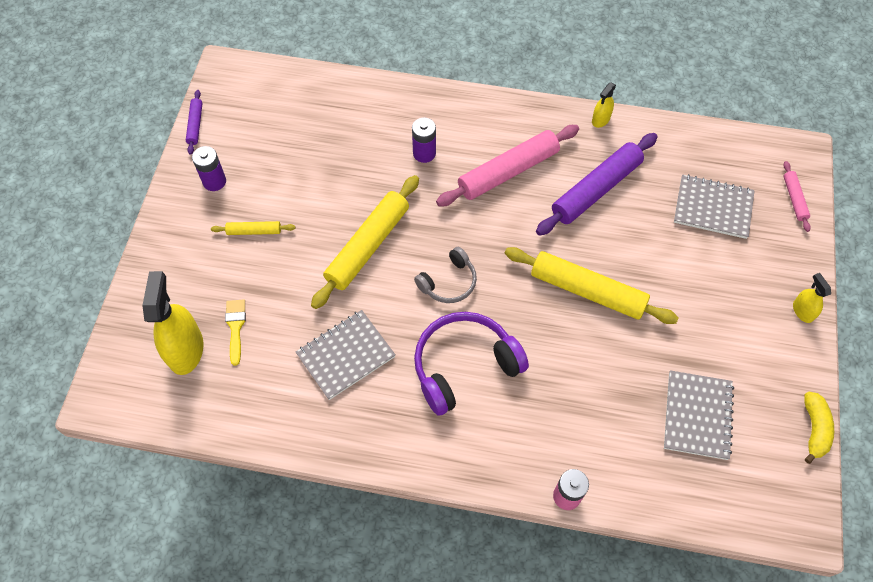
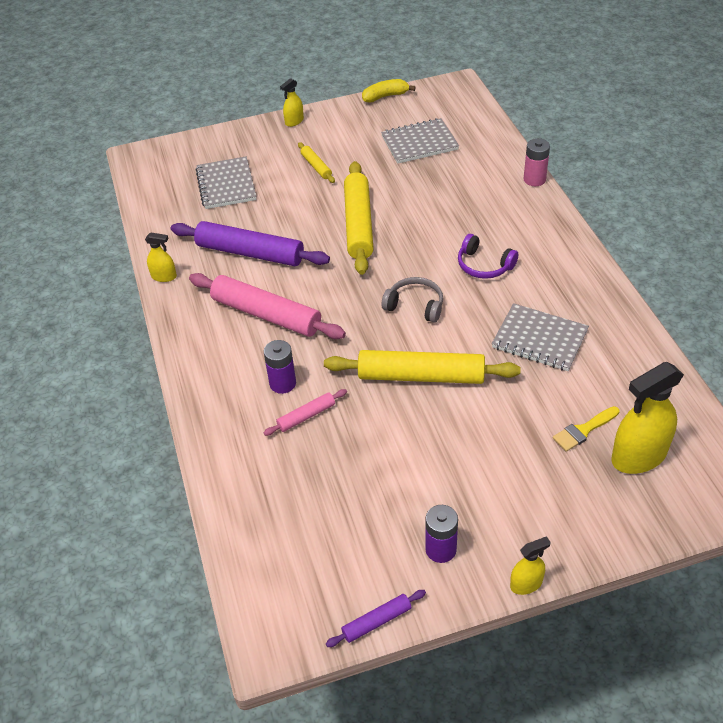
camera: 115 degrees left, 15 degrees down
yellow rolling pin [211,221,295,235] -> yellow rolling pin moved to [298,142,335,183]
purple headphones [414,312,529,416] -> purple headphones [458,234,518,279], size x0.58
pink rolling pin [783,161,811,232] -> pink rolling pin moved to [264,389,347,436]
none -> yellow spray bottle [510,536,551,595]

